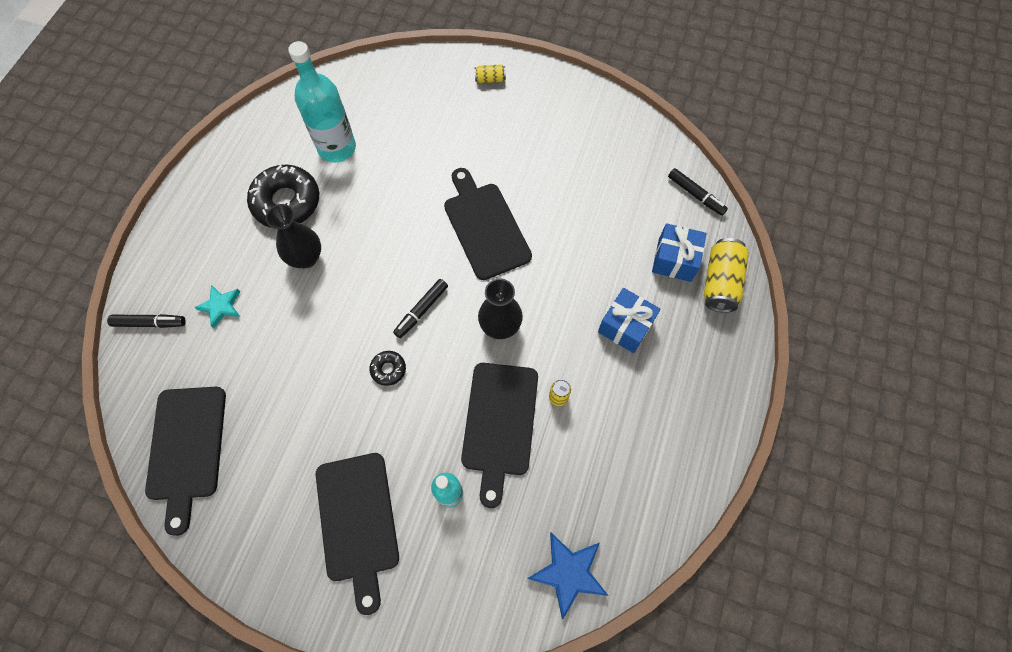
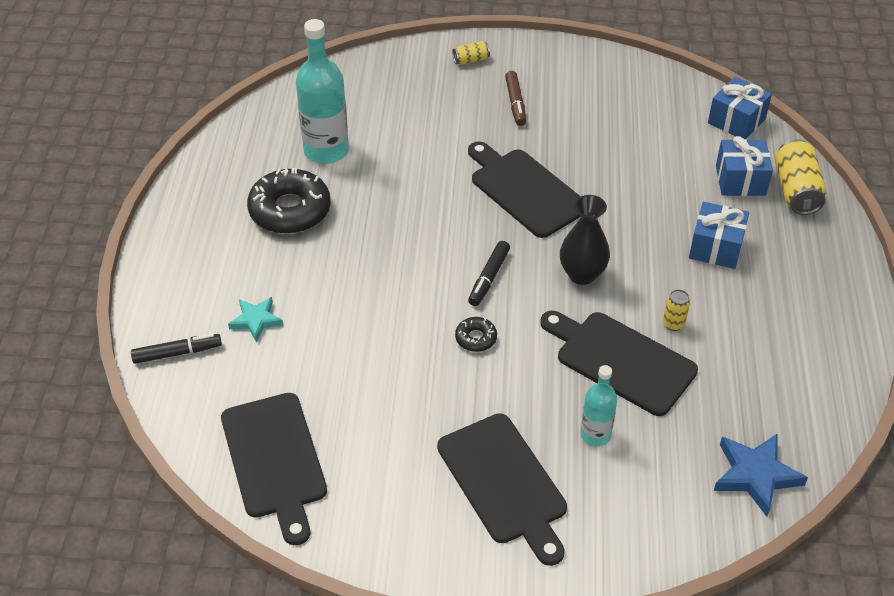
camera: 15 degrees left, 20 degrees down
black vase [266,204,321,268] -> none
black cutting board [461,363,538,508] -> black cutting board turned 135 degrees clockwise [540,311,698,416]
black marker [668,168,728,216] -> blue gift [708,77,772,139]
none -> brown marker [505,71,526,126]

